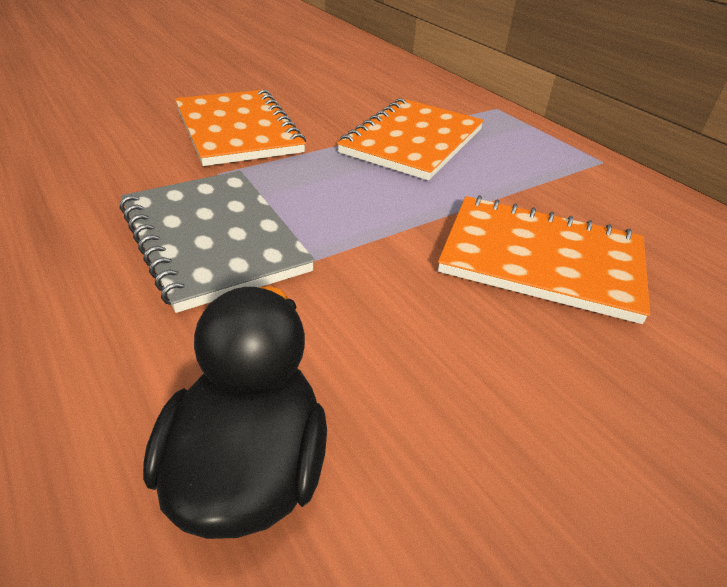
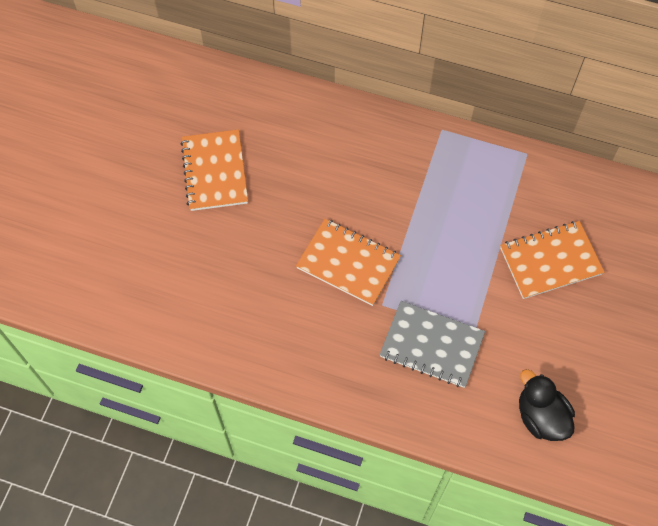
camera: 35 degrees left, 25 degrees up
orange notebook [337,98,484,181] -> orange notebook moved to [181,130,248,211]

